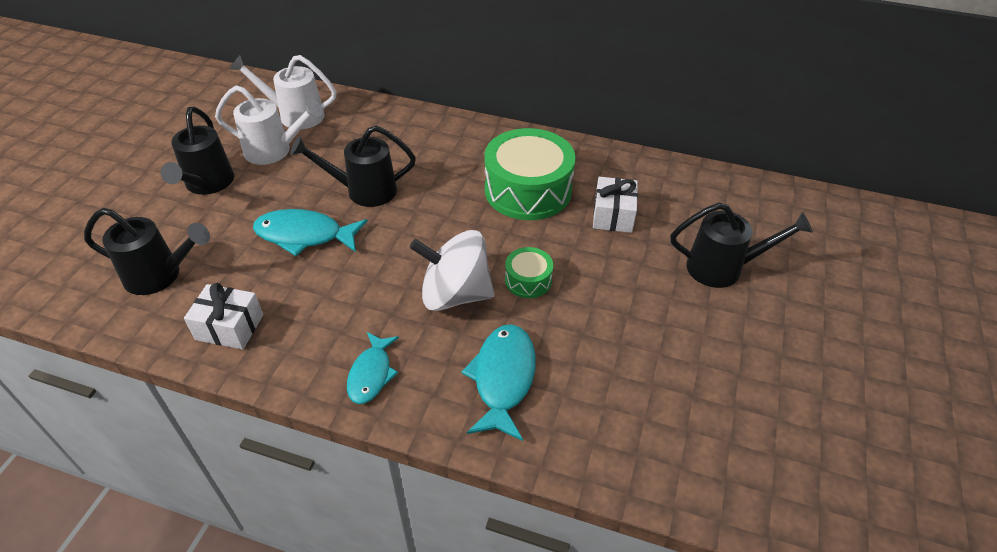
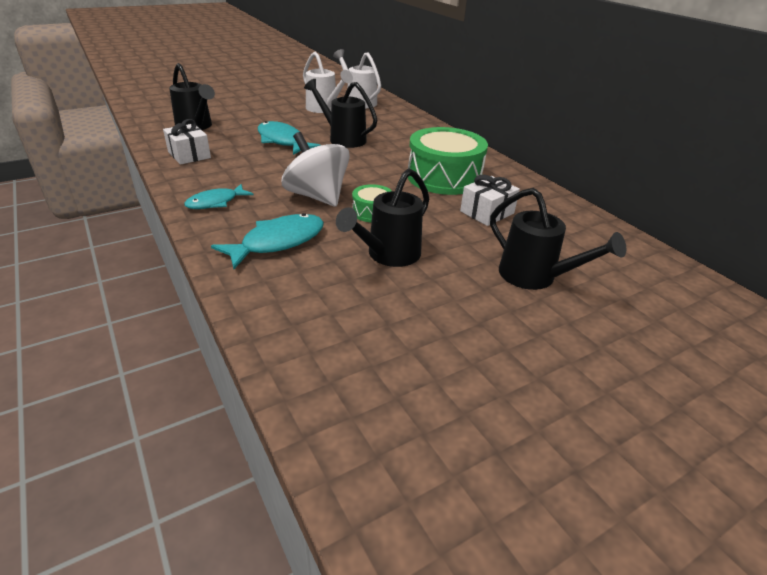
camera: 40 degrees right, 10 degrees down
black watering can [160,107,234,195] -> black watering can moved to [336,169,429,267]

